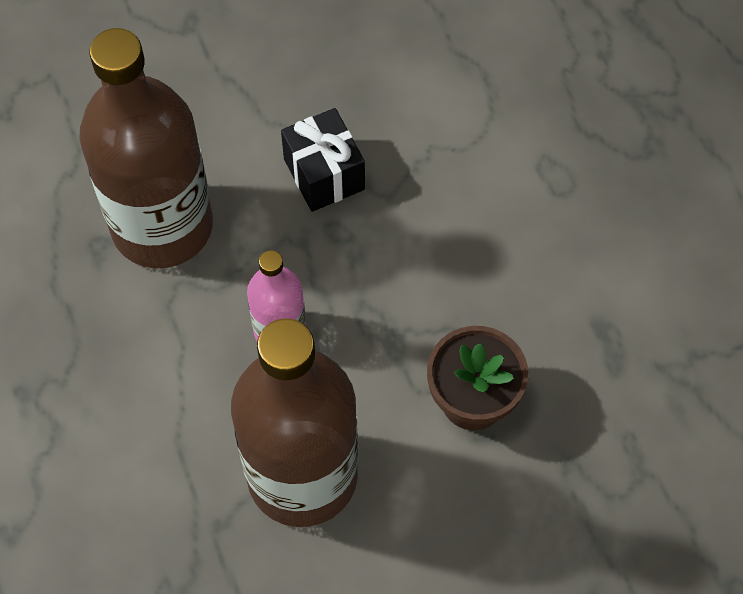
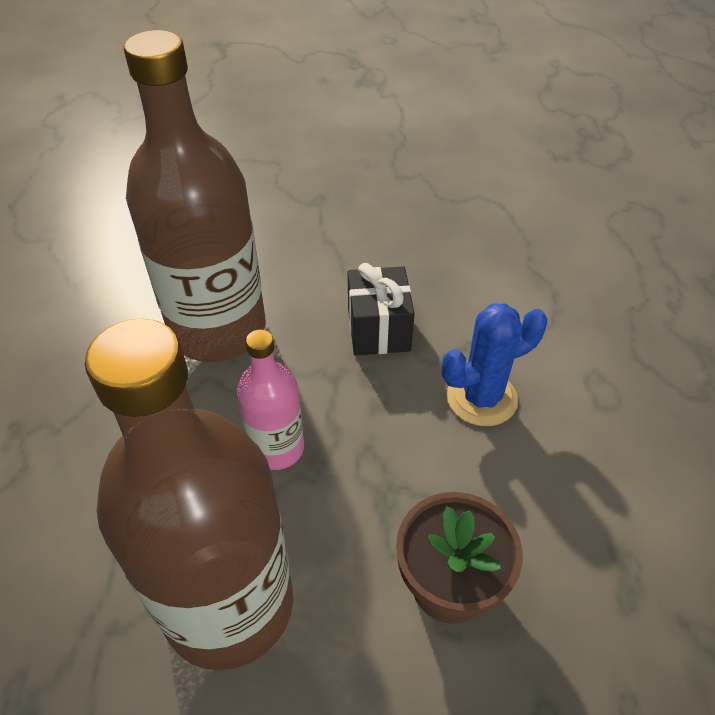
camera: 20 degrees right, 15 degrees down
none -> blue cactus [441,303,547,426]

